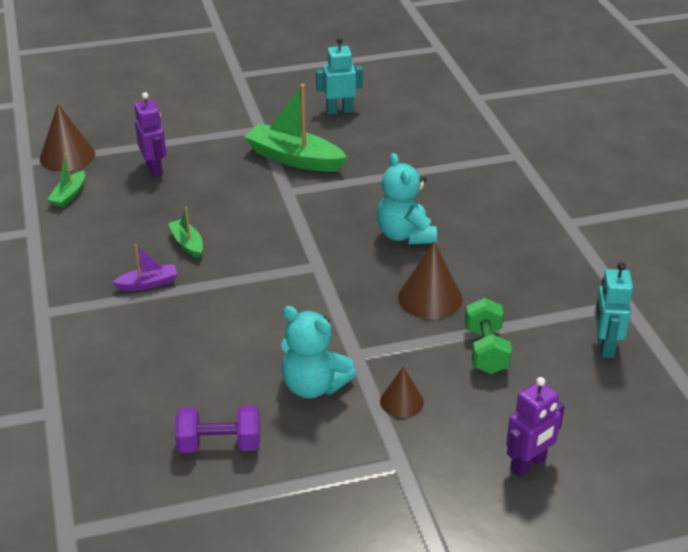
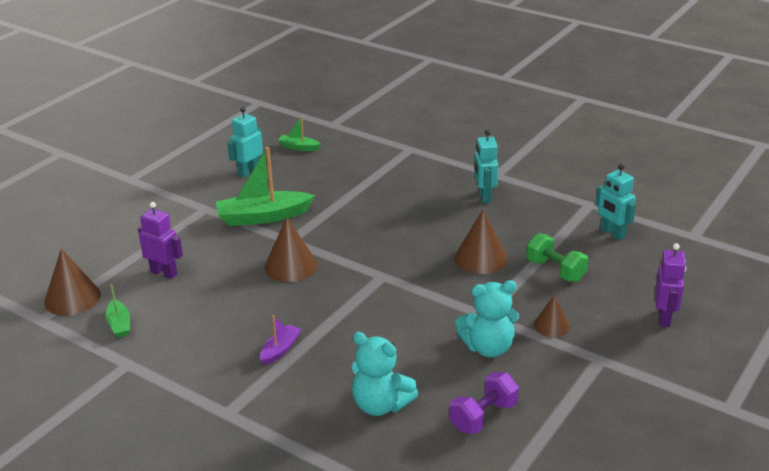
camera: 40 degrees left, 5 degrees down
green boat [168,207,203,258] -> green boat moved to [278,116,321,151]
turquoise teddy bear [377,153,437,244] -> turquoise teddy bear moved to [352,332,418,416]
none -> brown cone [264,217,318,282]
none -> turquoise robot [474,129,498,203]

